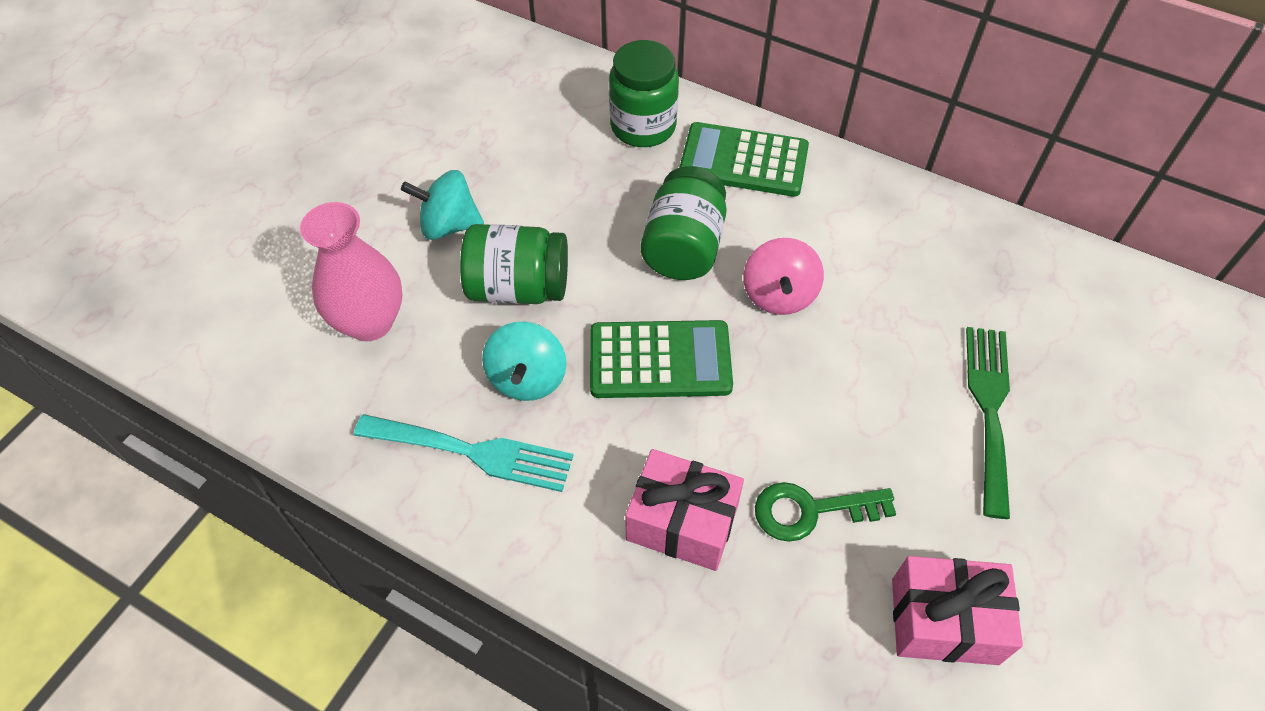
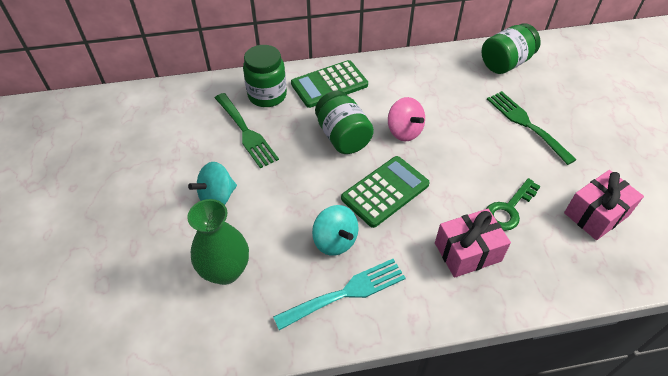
camera: 40 degrees left, 5 degrees down
pink vase [300,202,402,341] -> green vase [187,199,249,285]
green jar [460,224,568,304] -> green jar moved to [482,23,541,74]
none -> green fork [215,93,279,168]

